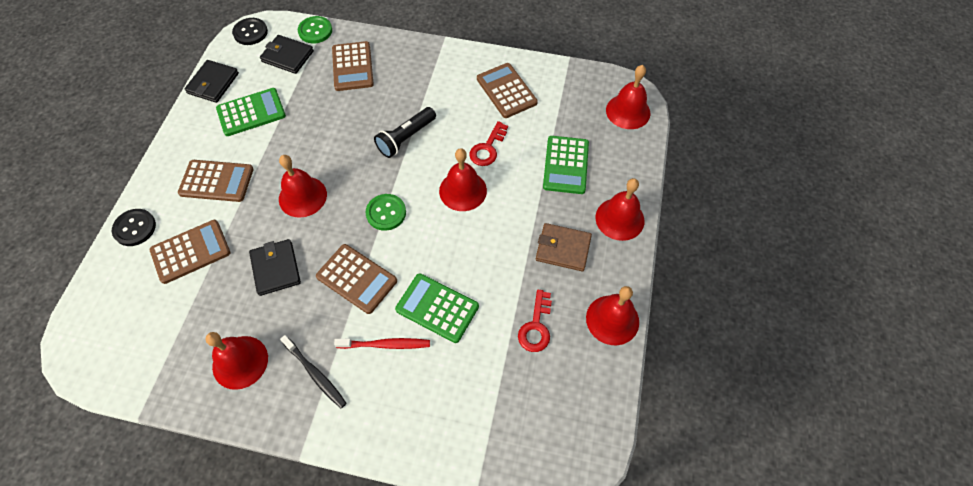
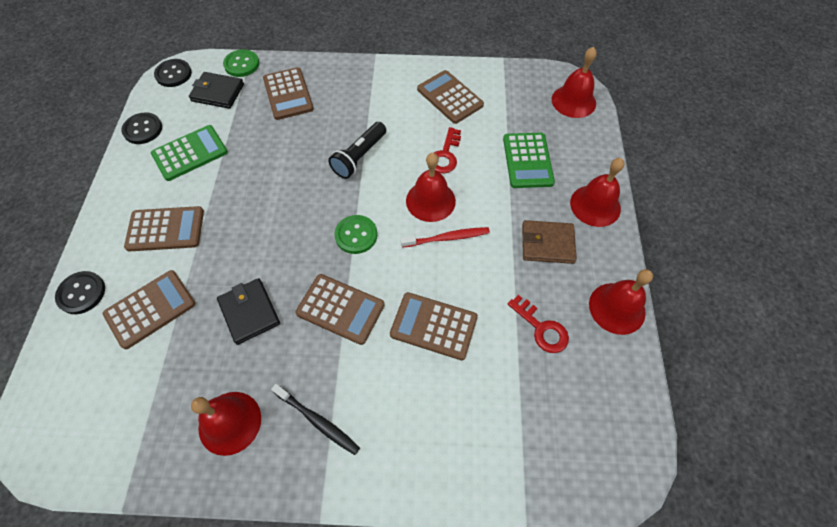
camera: 10 degrees left, 0 degrees up
black wallet [185,60,239,103] -> black button [121,112,162,144]
red bell [279,155,327,218] -> none
red toothbrush [334,338,430,349] -> red toothbrush moved to [400,227,490,248]
green calculator [395,273,479,343] -> brown calculator [390,292,478,360]
red key [518,290,552,352] -> red key turned 45 degrees counterclockwise [508,295,569,353]

